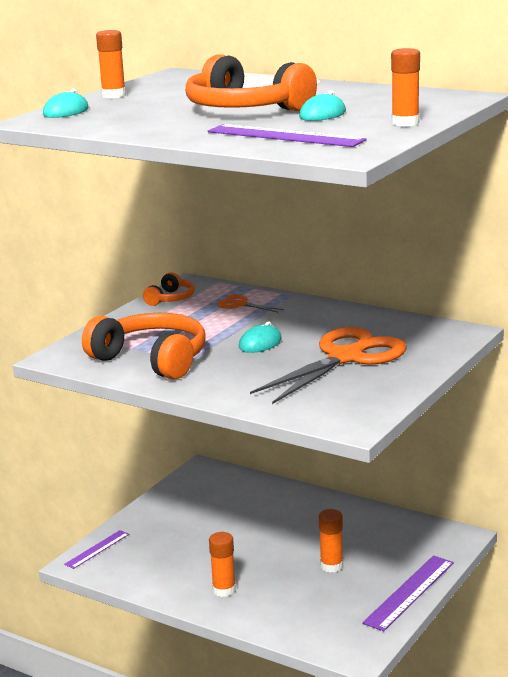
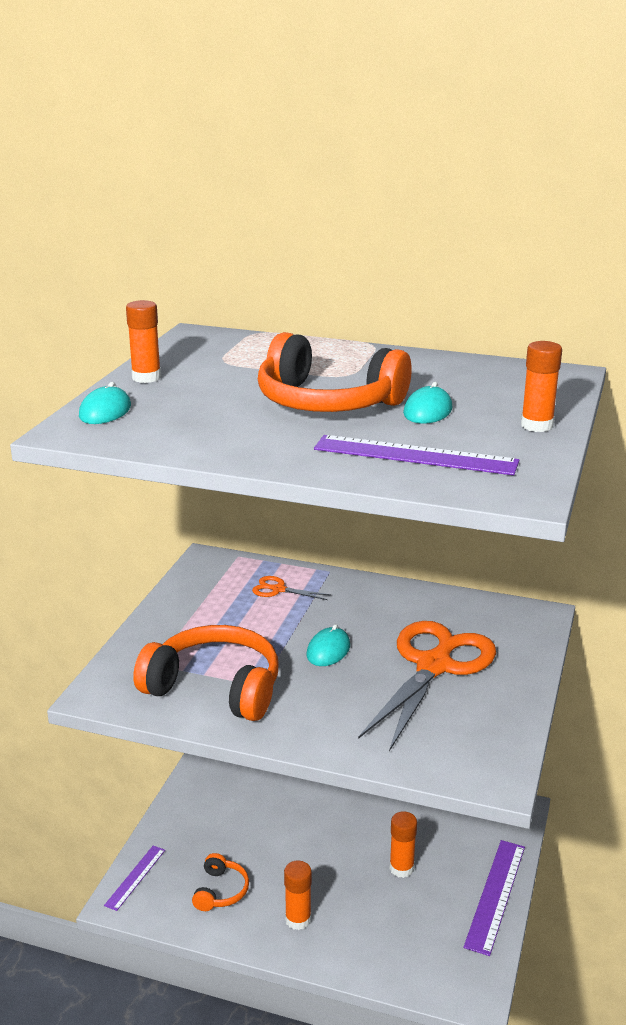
camera: 15 degrees left, 5 degrees up
orange headphones [143,272,195,306] -> orange headphones moved to [192,853,249,911]

